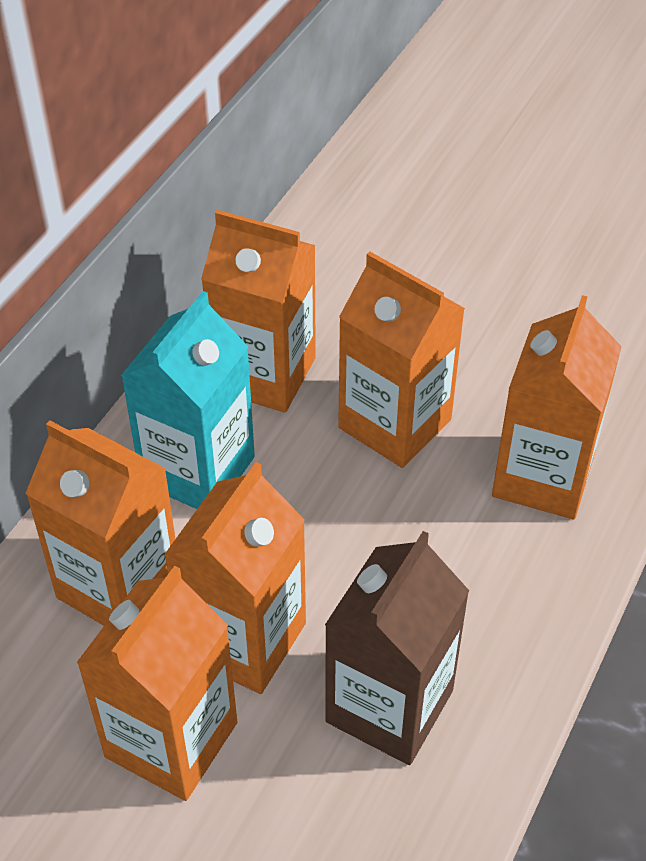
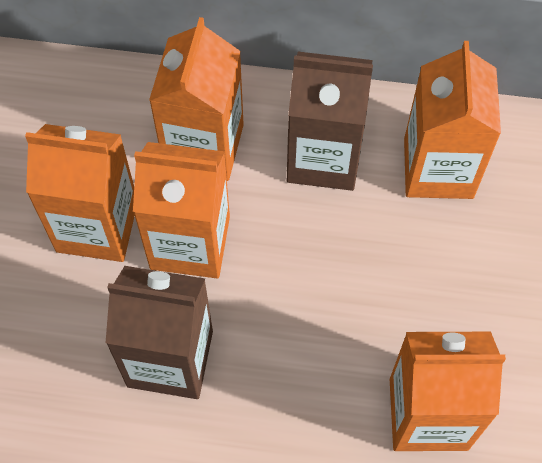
camera: 70 degrees right, 15 degrees up
turquoise carton [121,291,255,509] -> brown carton [287,52,373,191]
orange carton [338,252,465,468] -> none

